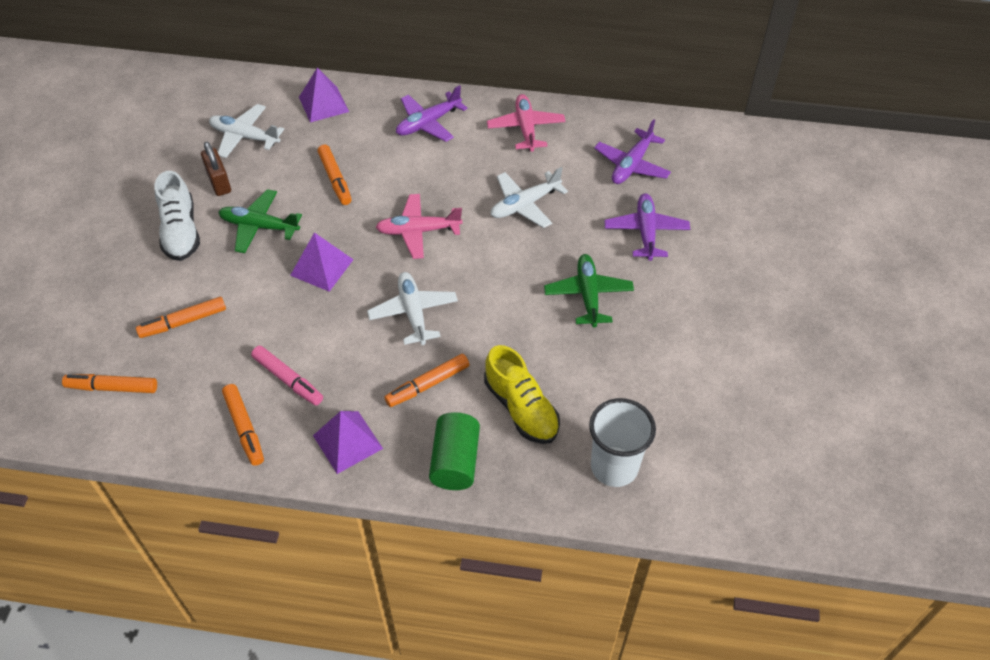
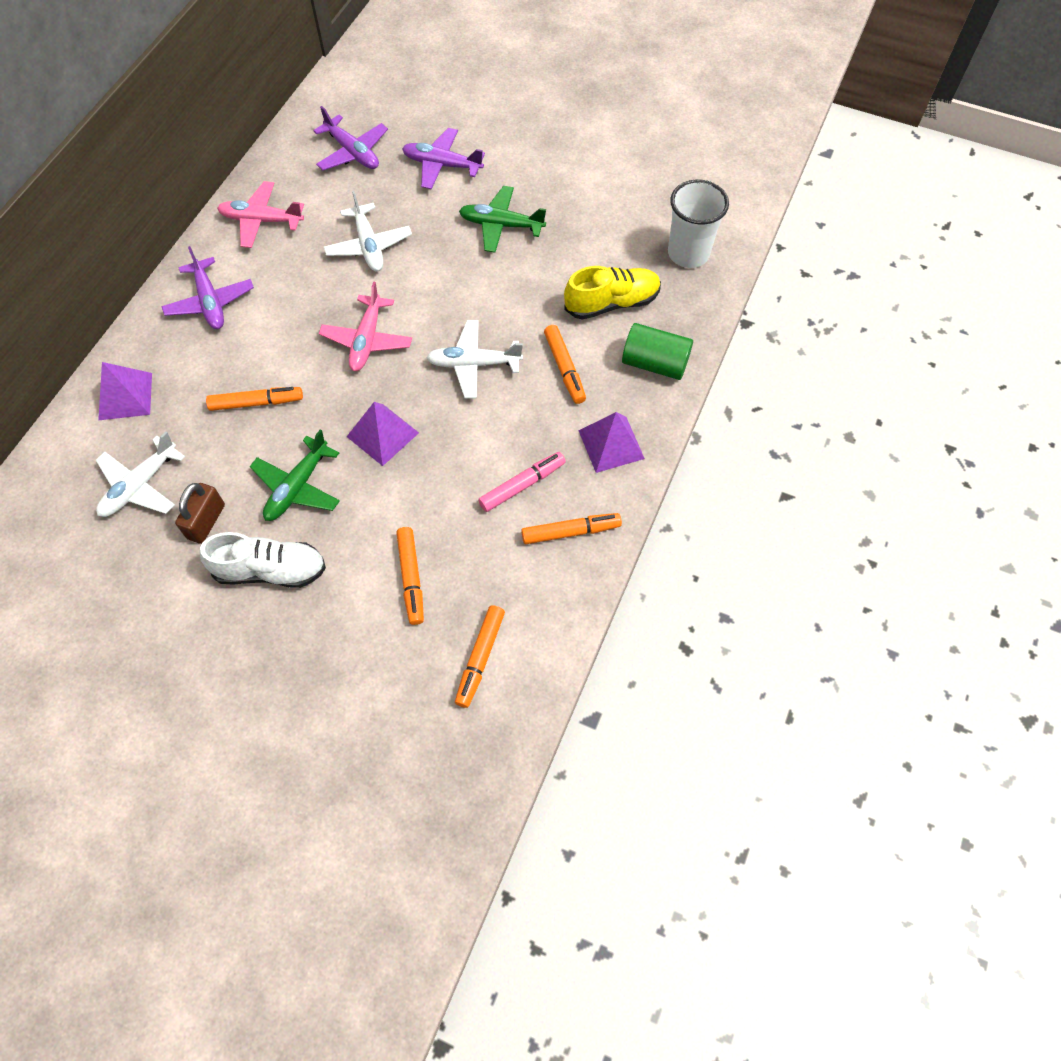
camera: 75 degrees left, 10 degrees up
brown padlock [201,142,231,196] -> brown padlock turned 60 degrees counterclockwise [175,483,225,544]

